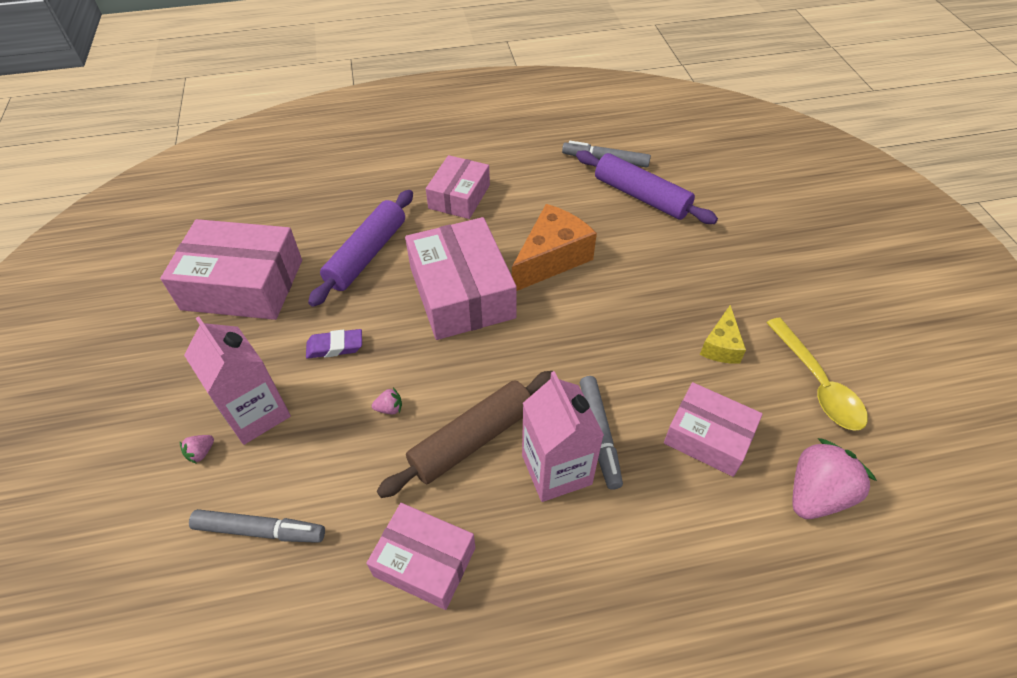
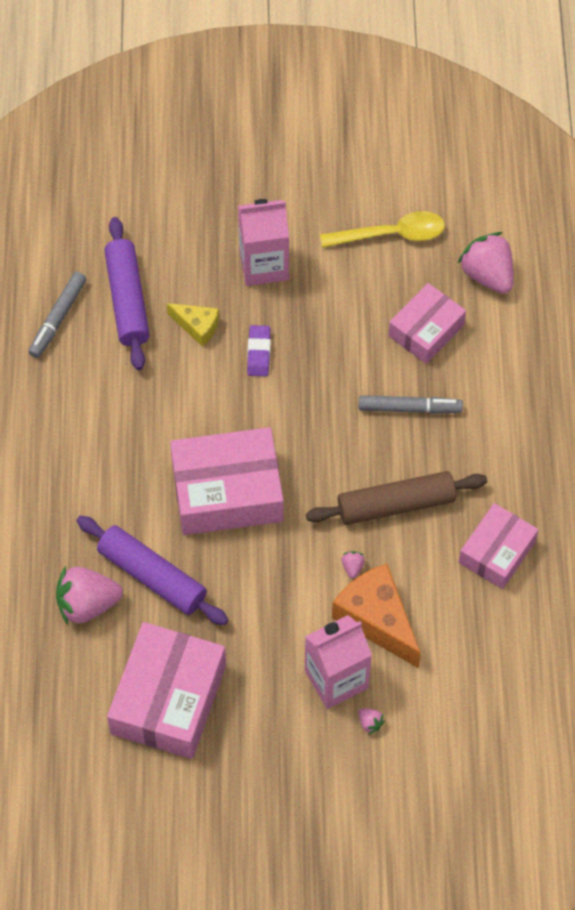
camera: 80 degrees left, 10 degrees up
grey marker [189,509,325,543] -> none
purple eraser [306,329,362,359] -> purple eraser moved to [247,325,271,376]
brown rolling pin [377,371,553,498] -> brown rolling pin turned 75 degrees counterclockwise [306,471,487,525]
pink box [426,155,490,219] -> none
orange cheese [512,204,597,291] -> orange cheese moved to [332,563,421,668]
pink carton [522,371,604,502] -> pink carton moved to [238,199,289,286]
purple rolling pin [576,150,718,224] -> purple rolling pin turned 60 degrees counterclockwise [104,217,150,370]
yellow cheese [700,305,746,364] -> yellow cheese moved to [166,303,219,347]
none -> pink strawberry [56,566,123,625]

